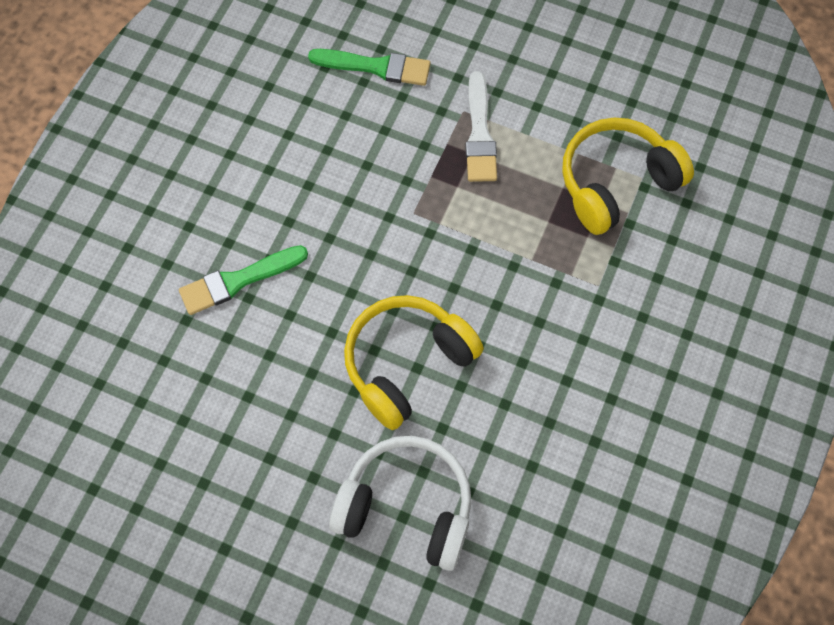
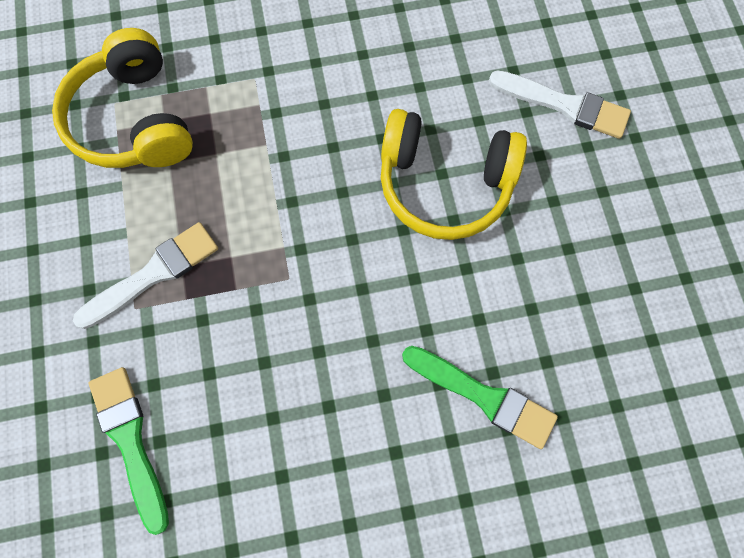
camera: 125 degrees left, 5 degrees up
white headphones [329,436,472,571] -> white brush [489,70,631,139]
yellow headphones [562,118,694,235] -> yellow headphones turned 45 degrees clockwise [52,28,193,168]

